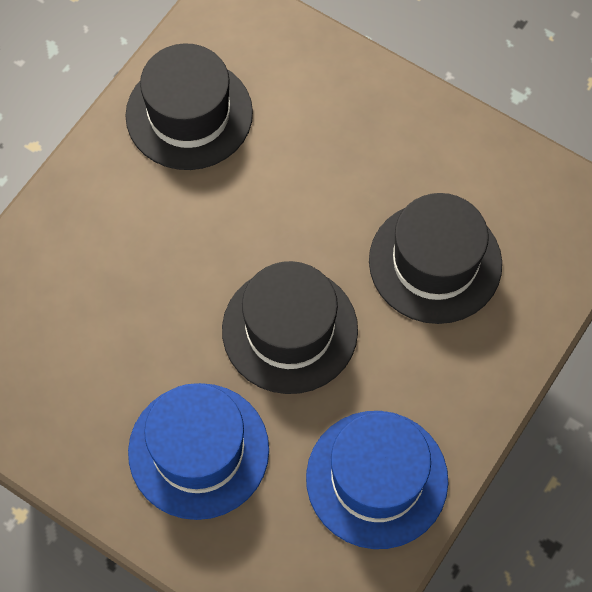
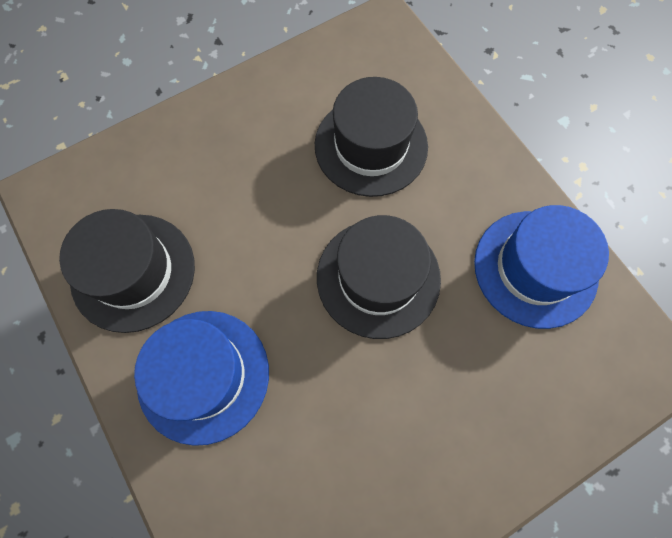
camera: 65 degrees left, 5 degrees up
blue hat [128,383,269,520] -> blue hat moved to [134,311,269,446]

